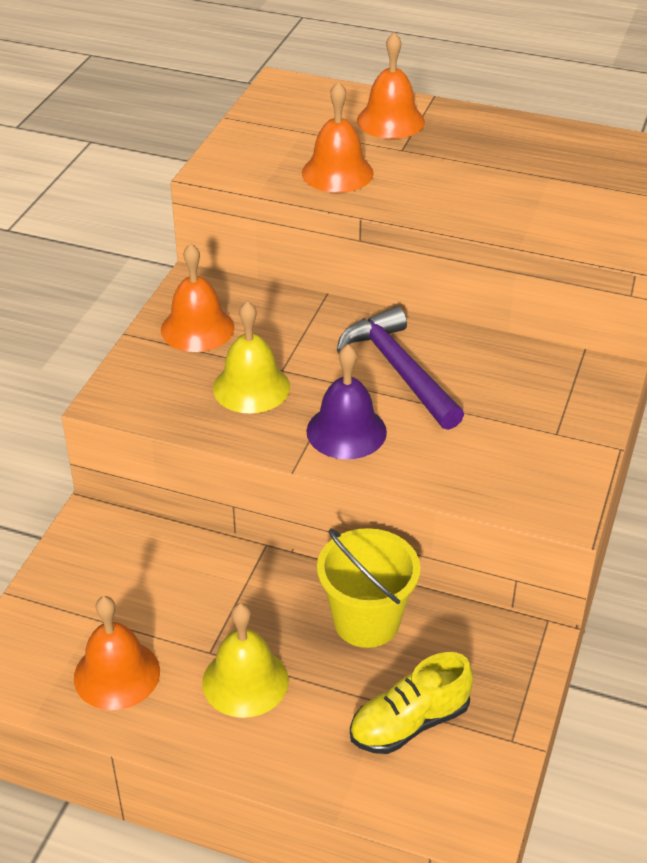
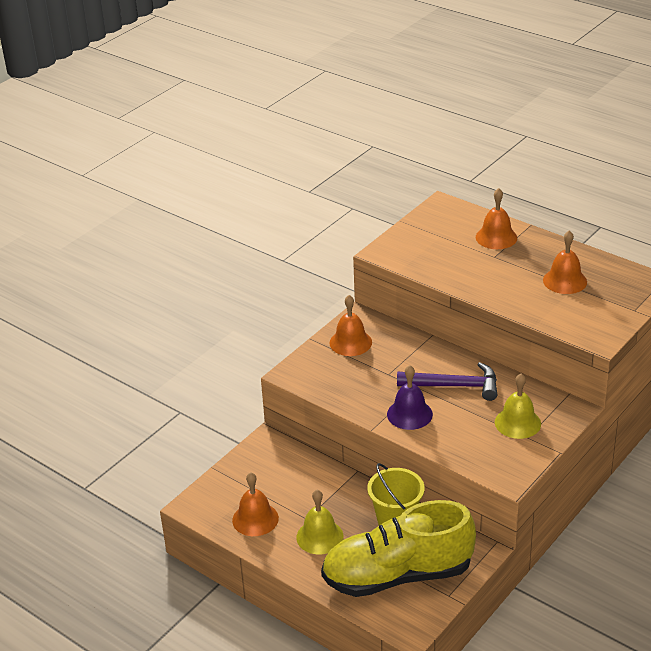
camera: 20 degrees right, 5 degrees down
yellow bell [213,301,290,414] -> yellow bell moved to [495,374,541,439]
orange bell [302,81,374,193] -> orange bell moved to [543,230,587,294]
purple hammer [337,306,464,430] -> purple hammer turned 105 degrees clockwise [397,362,497,401]
yellow shoe [350,652,473,754] -> yellow shoe [321,500,476,597], size x2.07

